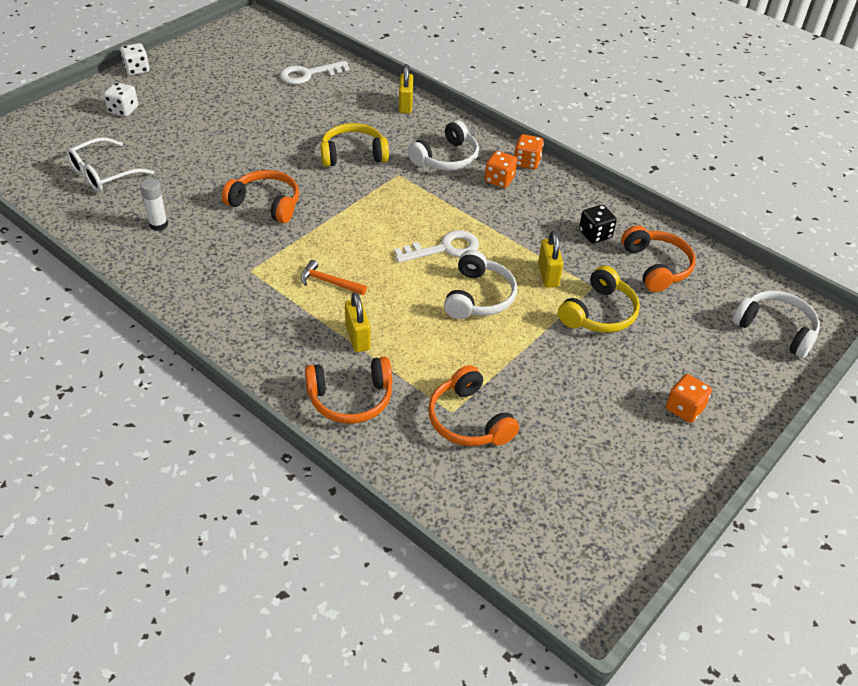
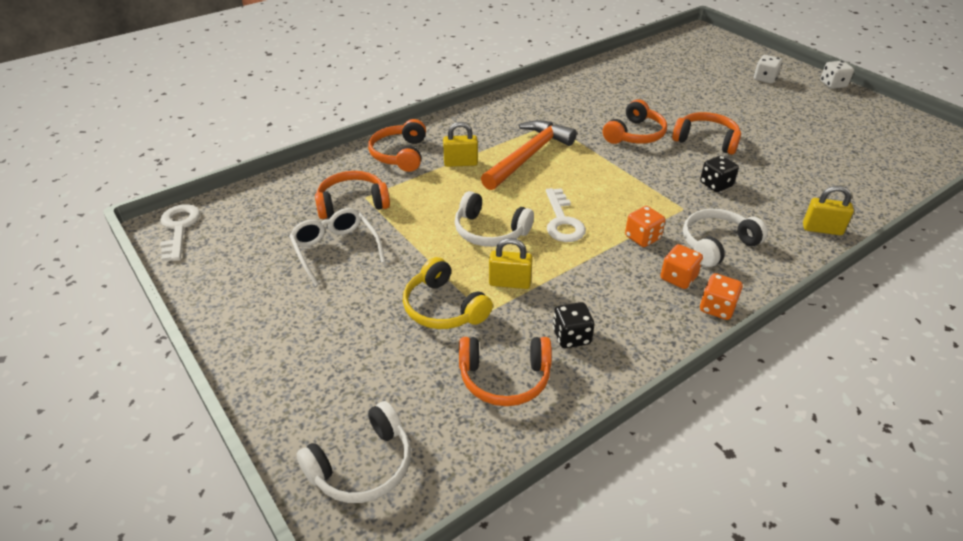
camera: 105 degrees right, 5 degrees down
white glasses [66,137,154,192] -> white glasses moved to [289,208,386,286]
white glue stick [140,178,168,231] -> none
white key [280,61,350,84] -> white key moved to [160,204,200,261]
orange hammer [300,260,367,295] -> orange hammer [481,120,577,190], size x2.13
yellow headphones [320,123,389,167] -> black dice [700,155,739,192]
white headphones [408,120,479,171] -> white headphones turned 90 degrees clockwise [683,209,768,267]
orange dice [666,374,712,423] -> orange dice moved to [625,206,665,247]
none -> orange headphones [672,112,741,155]

